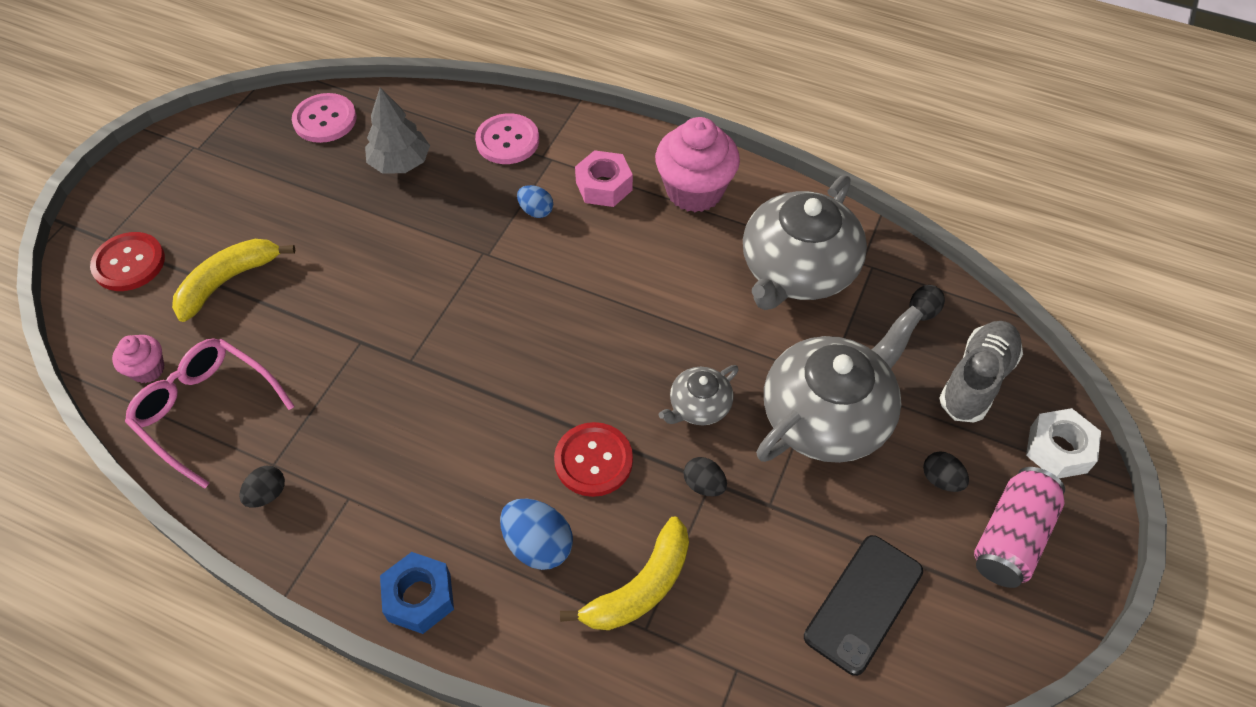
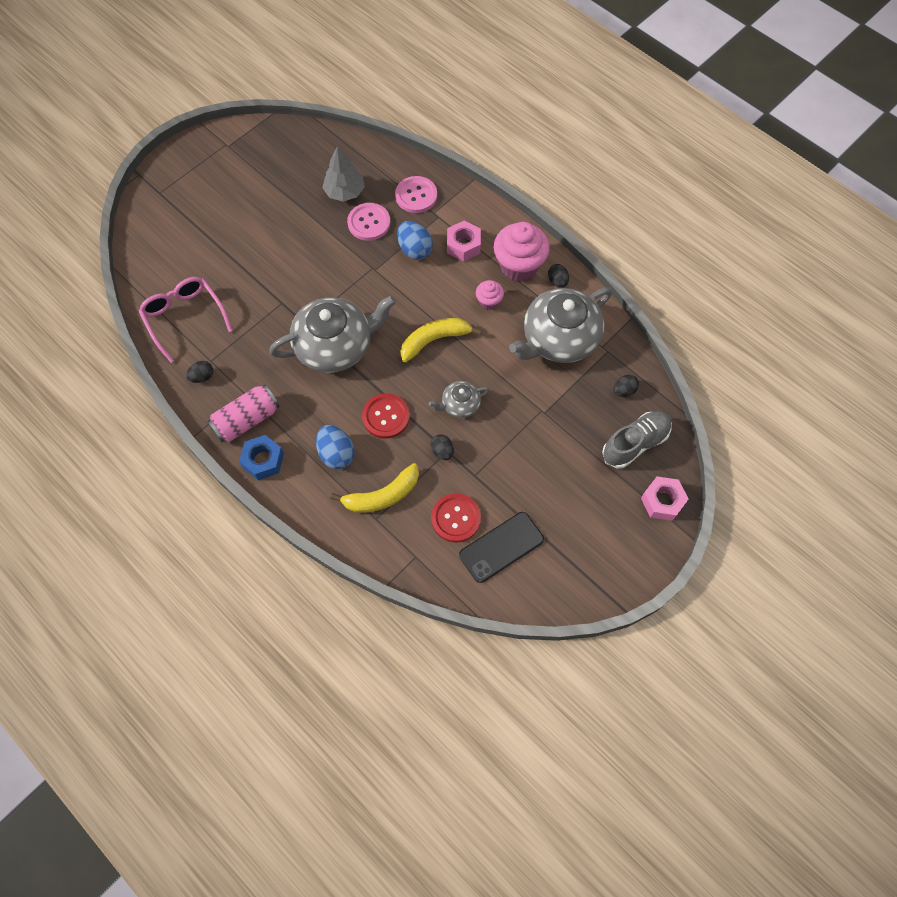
camera: 20 degrees right, 10 degrees up
red button [90,232,165,291] -> red button moved to [431,493,481,543]
pink cupcake [112,335,164,383] -> pink cupcake moved to [476,280,504,310]
yellow banana [172,239,295,322] -> yellow banana moved to [400,318,482,362]
pink button [292,93,356,143] -> pink button moved to [347,203,390,241]
blue egg [517,185,553,218] -> blue egg [397,221,433,260], size x1.64
grey teapot [756,306,924,463] -> grey teapot moved to [269,296,396,373]
black egg [923,451,969,492] -> black egg moved to [548,264,569,287]
pink can [974,467,1065,588] -> pink can moved to [207,384,280,443]
white nut [1026,408,1101,478] -> pink nut [641,476,689,521]

